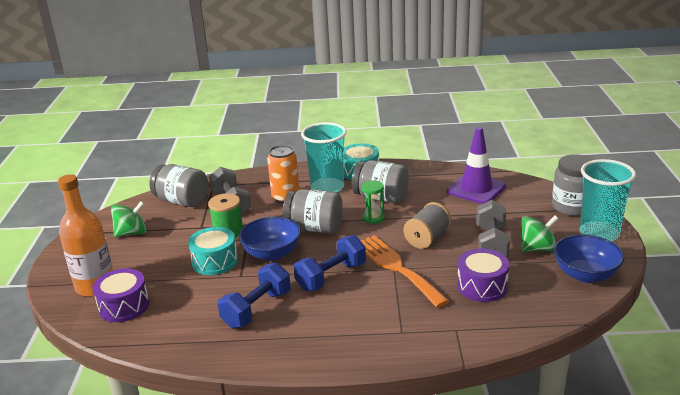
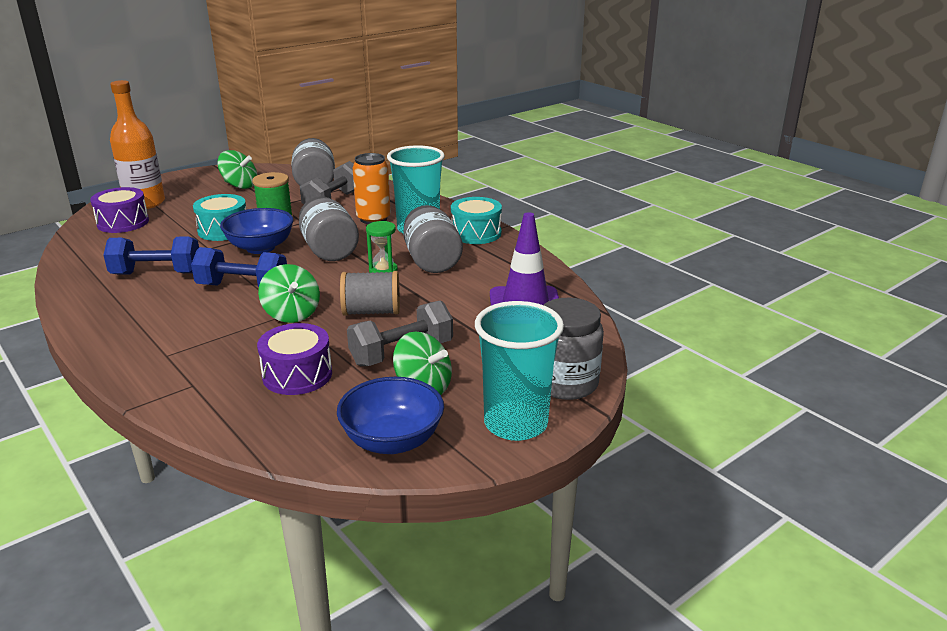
camera: 50 degrees right, 0 degrees up
orange fork [360,235,449,308] -> green spinning top [258,264,320,323]

